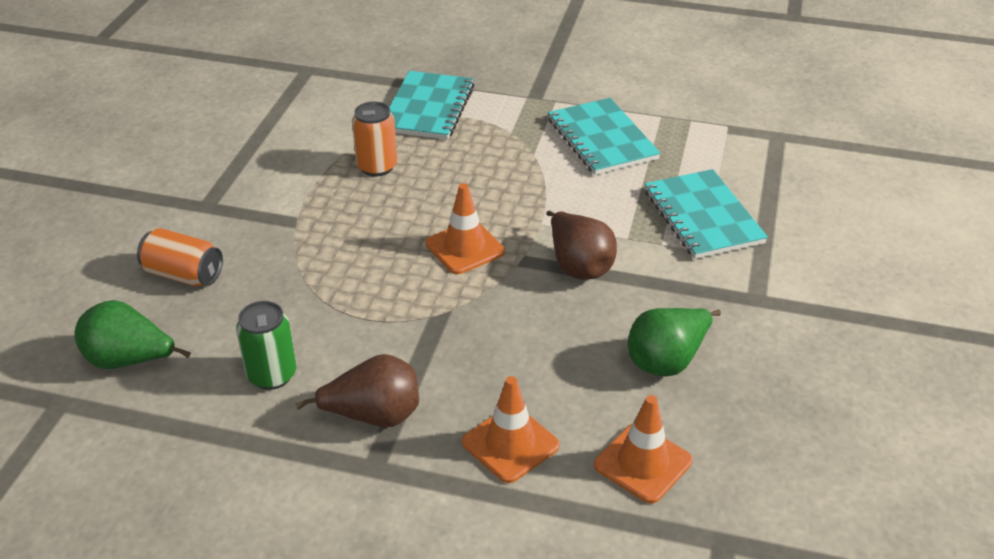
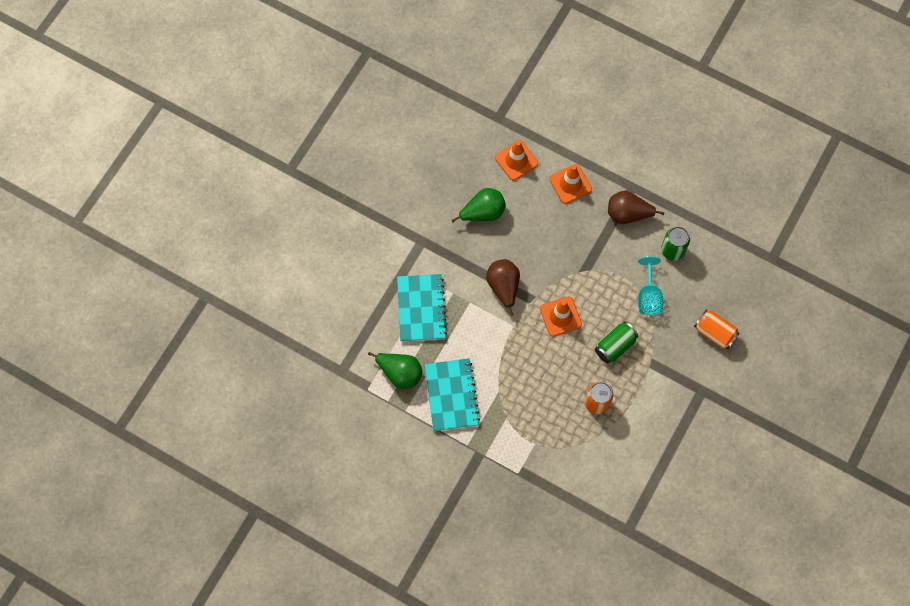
camera: 165 degrees left, 30 degrees up
green pear [74,300,191,369] -> green pear moved to [368,352,422,389]
turquoise notebook [389,71,474,140] -> none
none -> green can [595,321,638,363]
none -> turquoise goblet [638,256,663,315]

